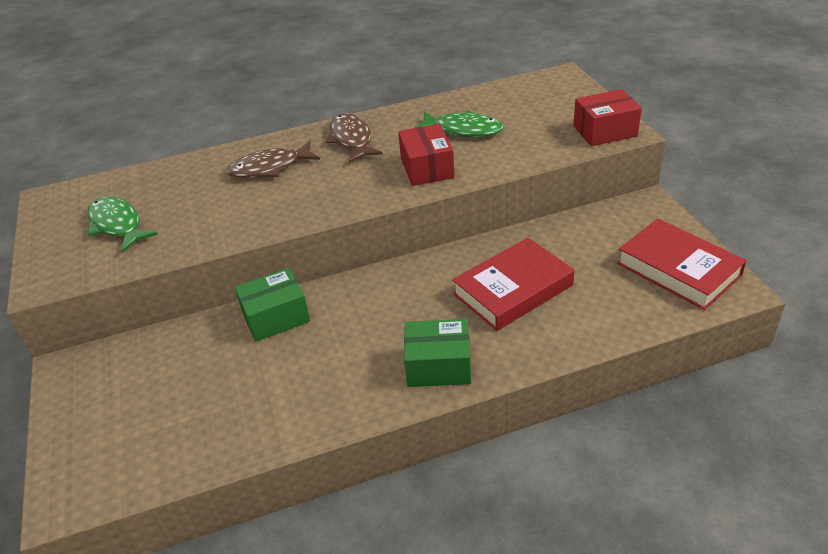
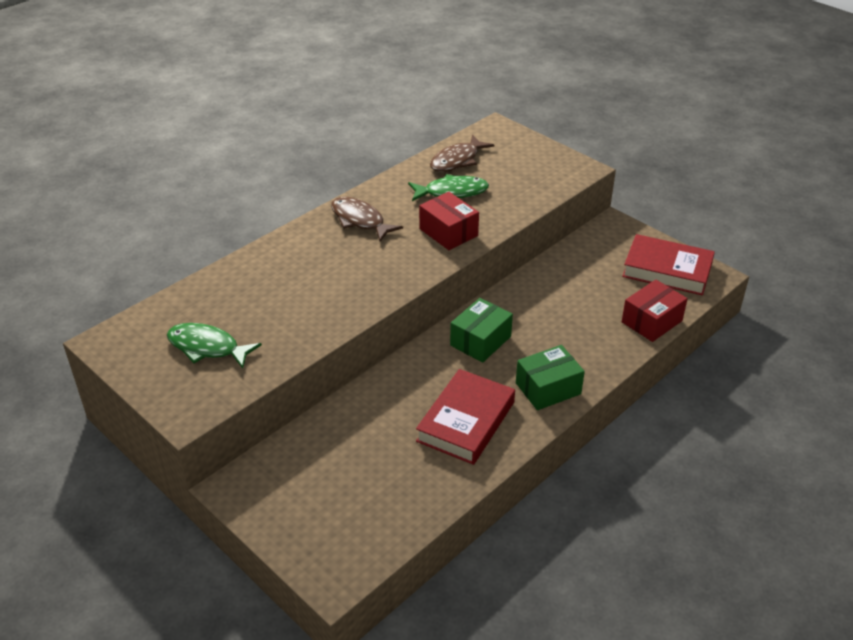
camera: 30 degrees left, 0 degrees up
brown fish [226,141,320,178] -> brown fish moved to [430,135,494,172]
green box [235,268,310,342] -> green box moved to [450,298,513,363]
red book [452,238,575,331] -> red book moved to [416,369,515,465]
red box [573,89,642,146] -> red box moved to [622,280,688,342]

